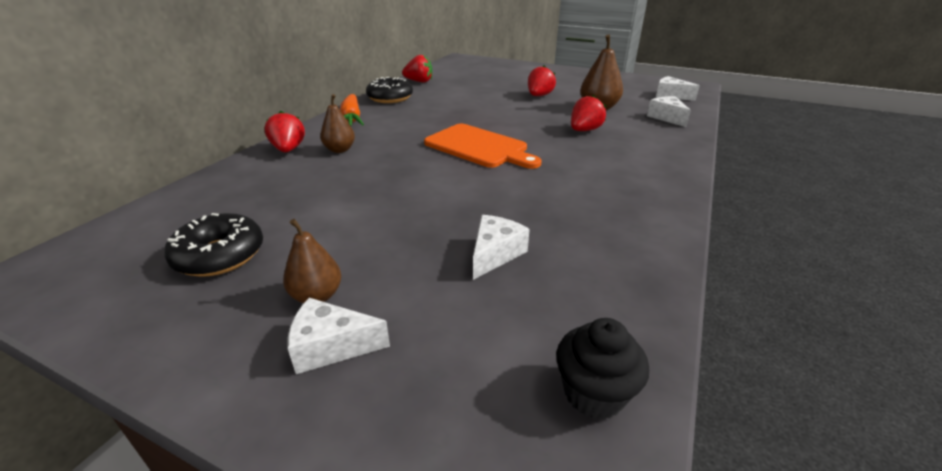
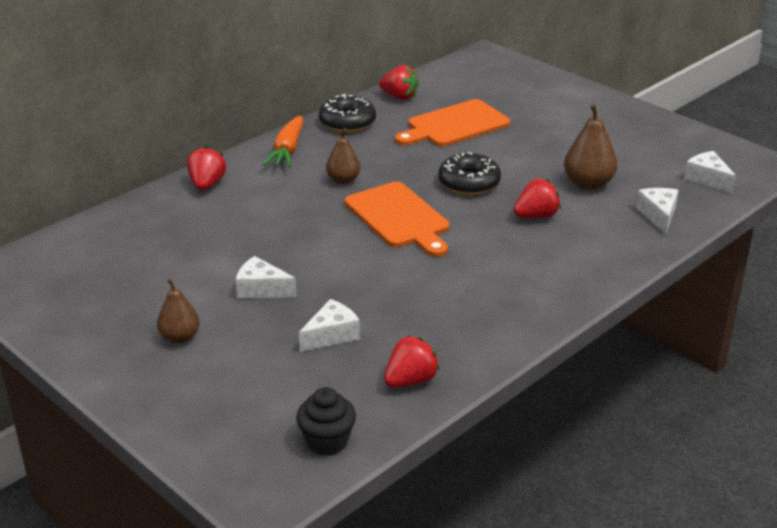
camera: 20 degrees right, 0 degrees up
black donut [164,213,263,277] -> black donut moved to [438,152,501,195]
white cheese [288,298,390,374] -> white cheese moved to [236,256,297,299]
brown pear [320,94,355,153] -> brown pear moved to [326,128,361,184]
red strawberry [528,66,556,96] -> red strawberry moved to [384,335,440,388]
none -> orange cutting board [395,99,510,146]

